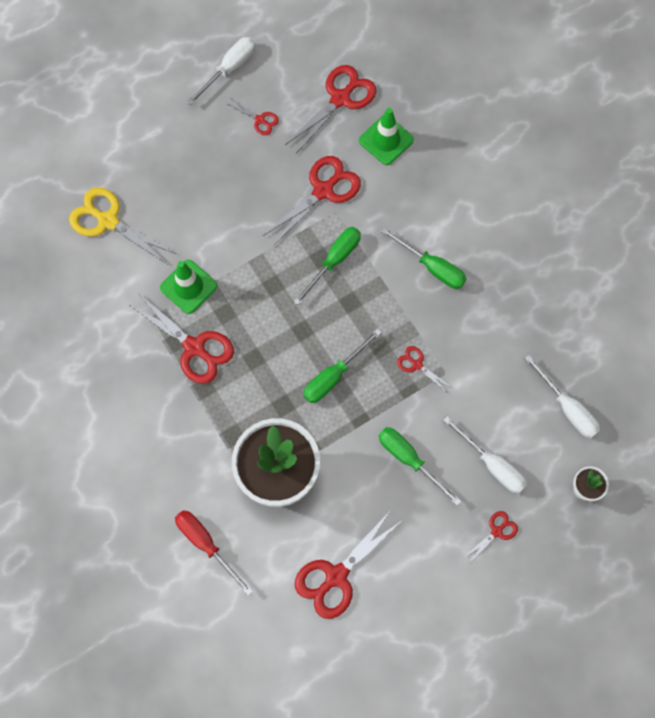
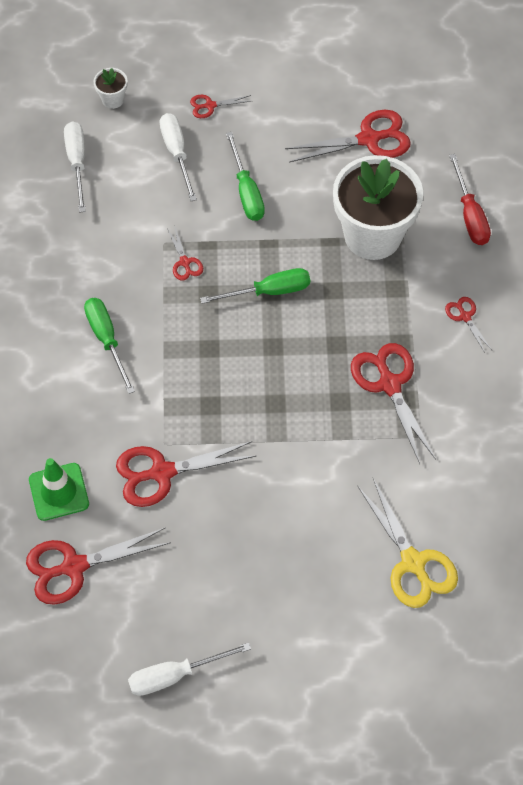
camera: 150 degrees left, 10 degrees down
green traffic cone [160,260,217,314] -> none
red scissors [228,99,279,135] -> red scissors moved to [445,297,492,353]
green screwdriver [294,227,361,305] -> none

